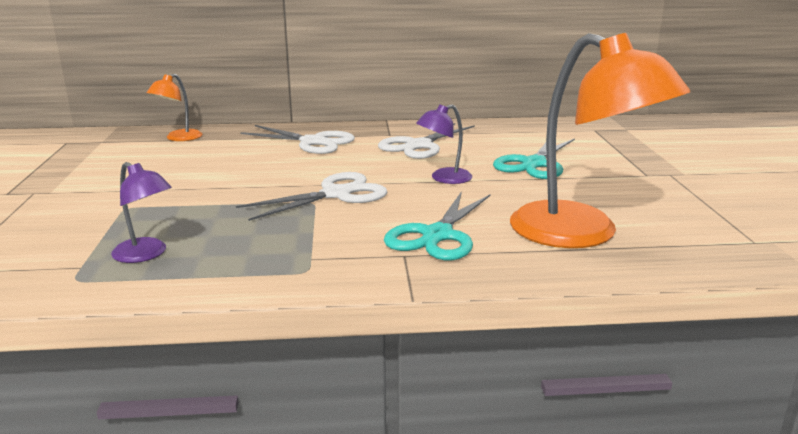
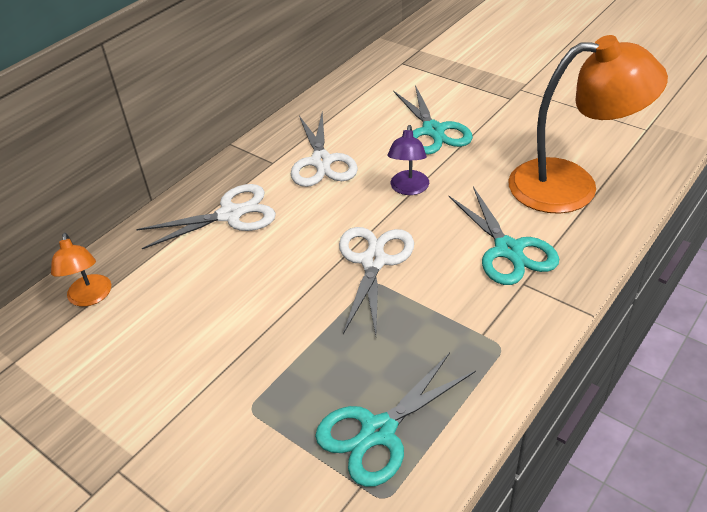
camera: 45 degrees left, 20 degrees up
purple lamp [111,162,172,263] -> turquoise scissors [315,352,476,487]

